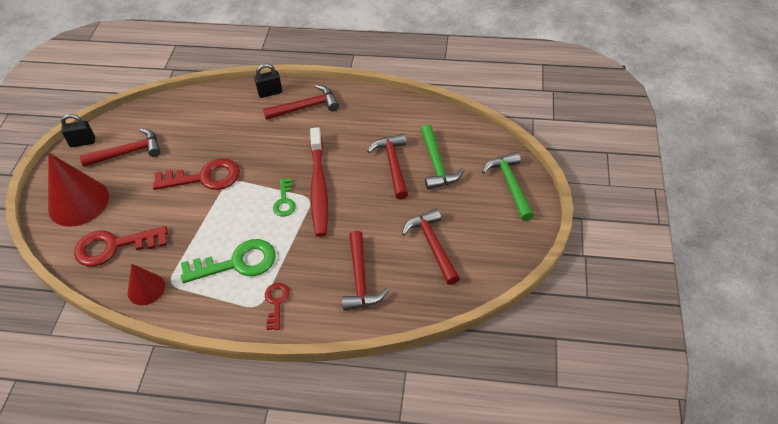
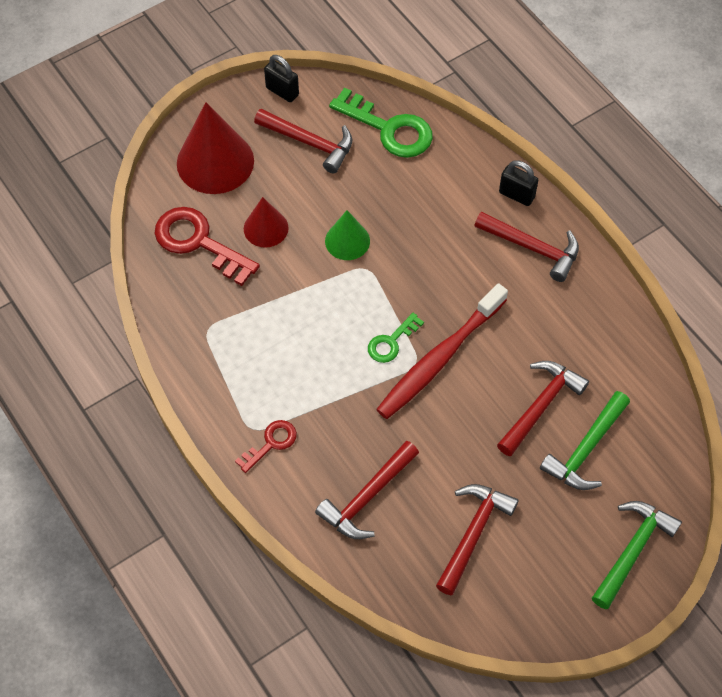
camera: 45 degrees right, 10 degrees up
red cone [128,264,165,305] -> red cone moved to [244,197,289,248]
red key [153,158,240,190] -> green cone [325,210,370,260]
green key [181,239,276,283] -> green key moved to [329,87,433,158]

